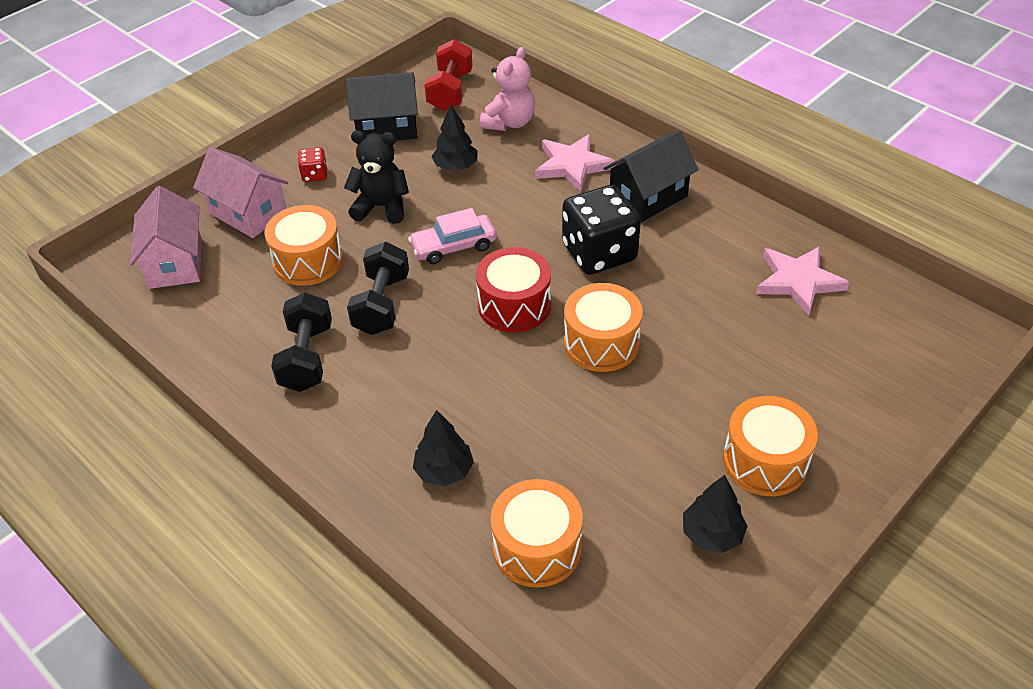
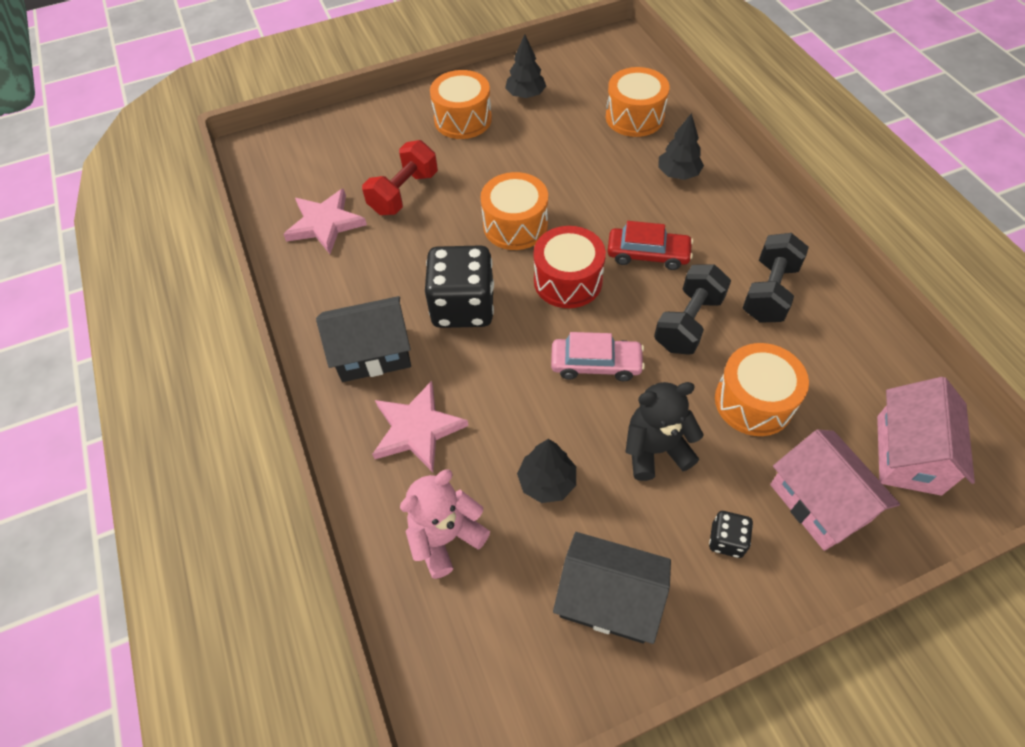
camera: 155 degrees left, 10 degrees up
red dice [298,147,327,182] -> black dice [709,511,753,558]
black teddy bear [344,130,409,224] -> black teddy bear turned 135 degrees clockwise [625,382,704,481]
red dumbbell [425,39,473,111] -> red dumbbell moved to [362,140,438,215]
none -> red car [607,221,693,270]

